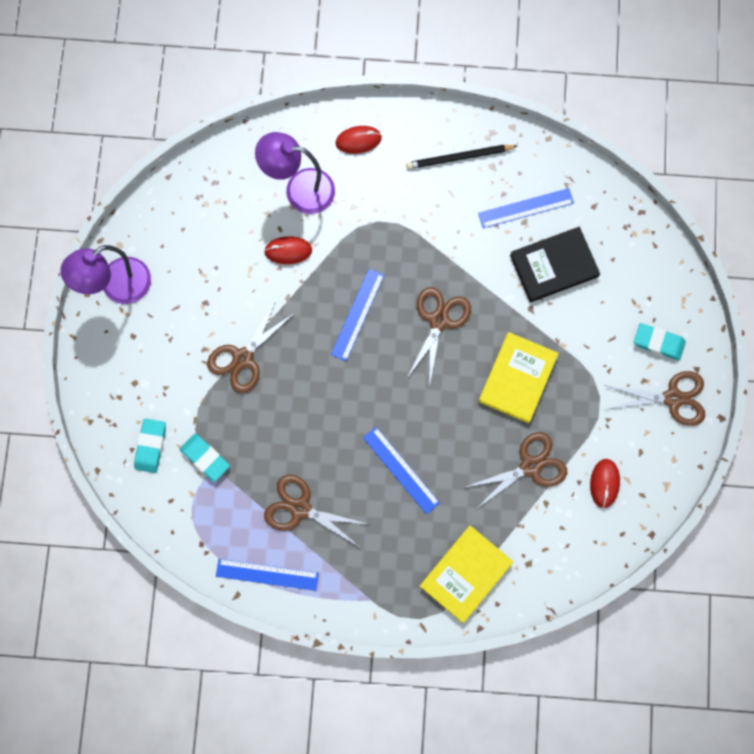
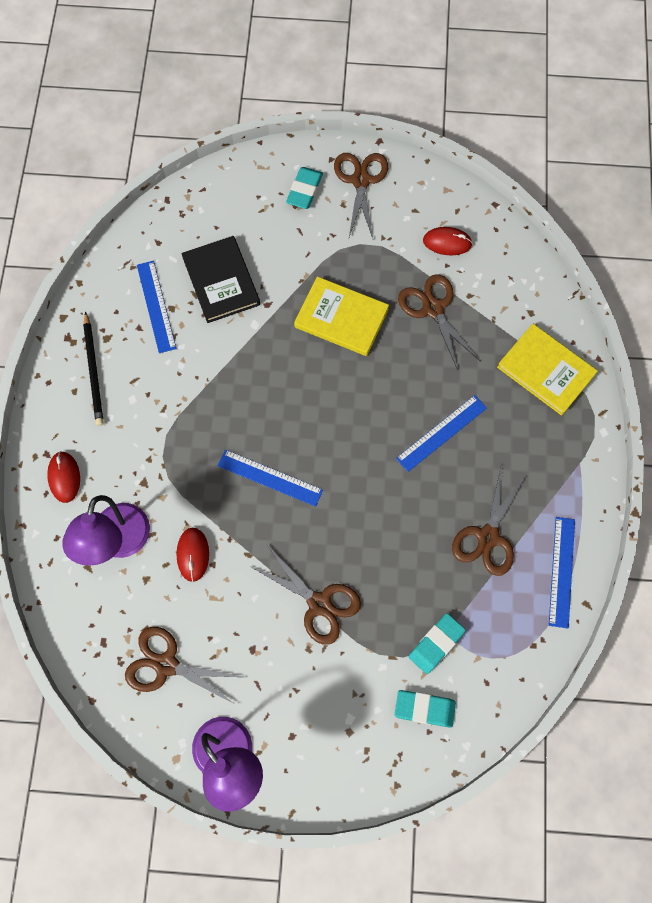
camera: 90 degrees left, 5 degrees down
brown scissors [407,287,471,387] -> brown scissors moved to [125,627,243,705]

